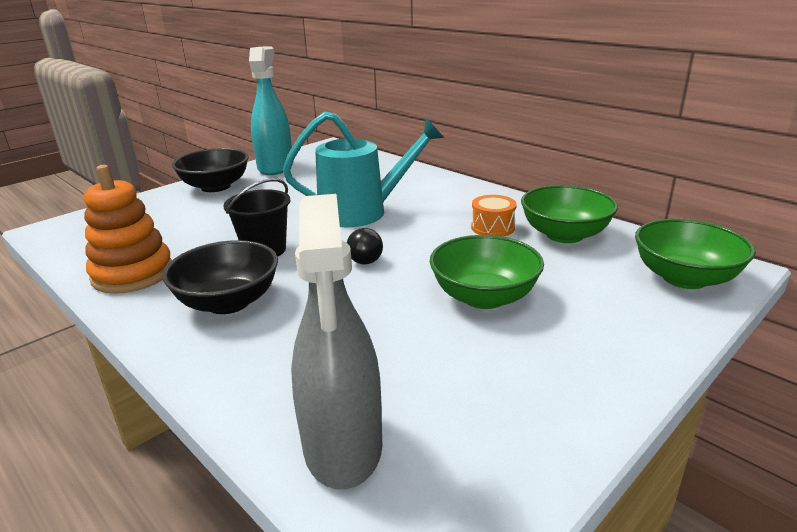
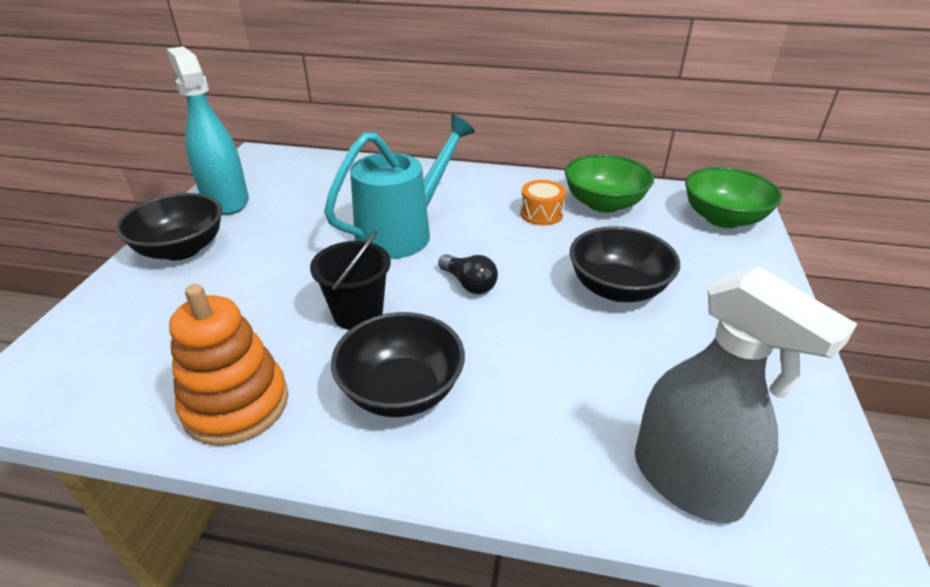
camera: 35 degrees left, 10 degrees up
green bowl [430,235,544,309] -> black bowl [570,226,680,302]

